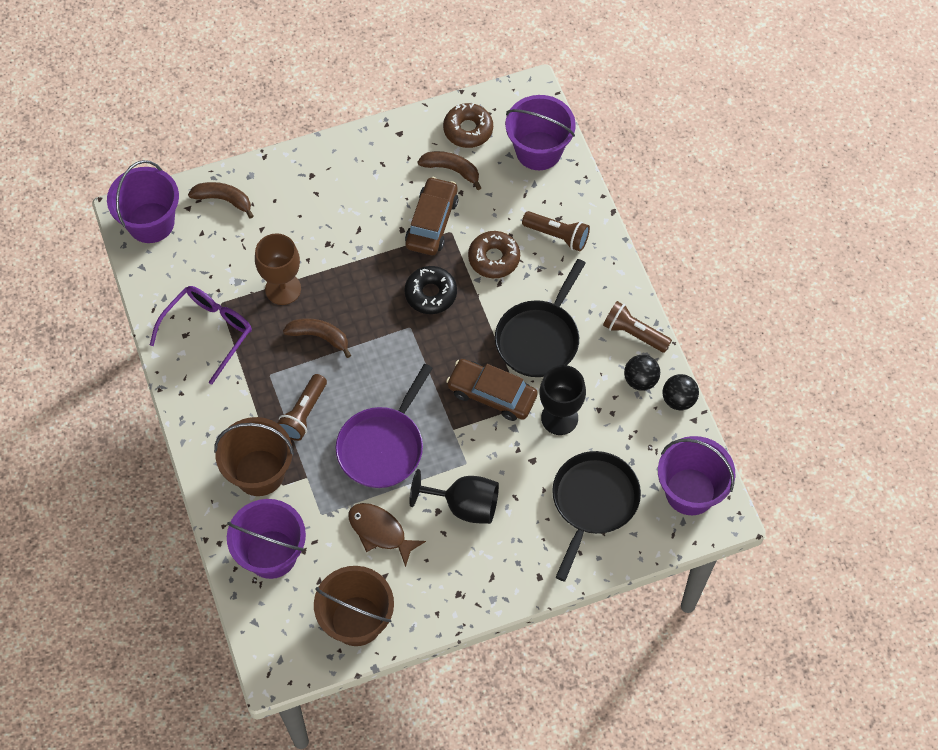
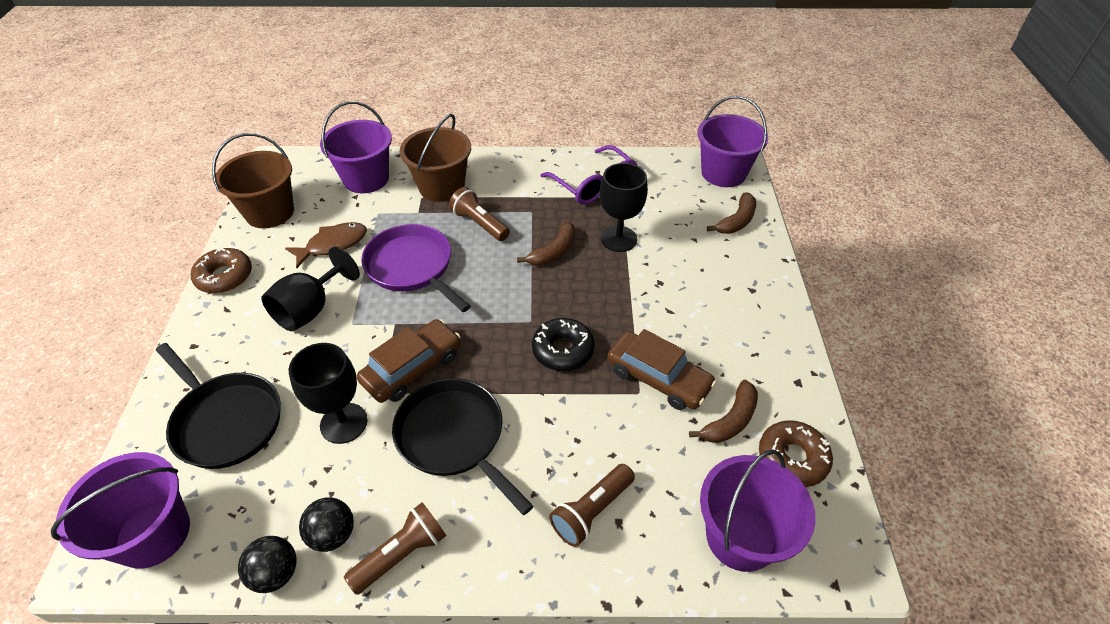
camera: 110 degrees right, 15 degrees down
brown goblet [255,233,301,305] -> black goblet [600,163,648,252]
brown donut [468,231,520,278] -> brown donut moved to [191,248,252,293]

